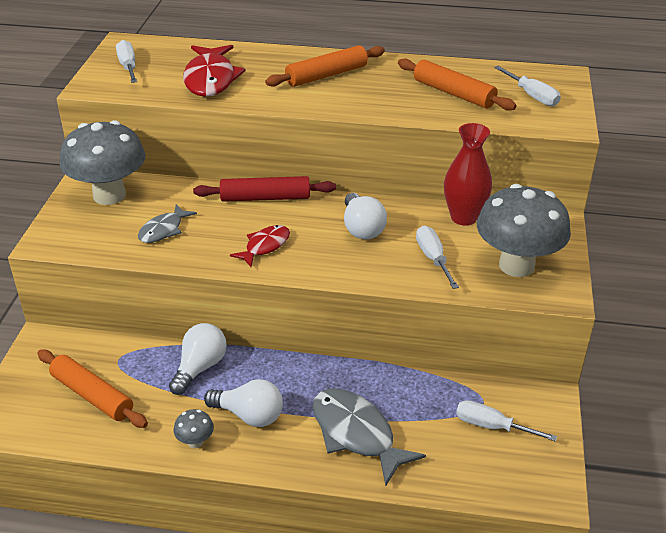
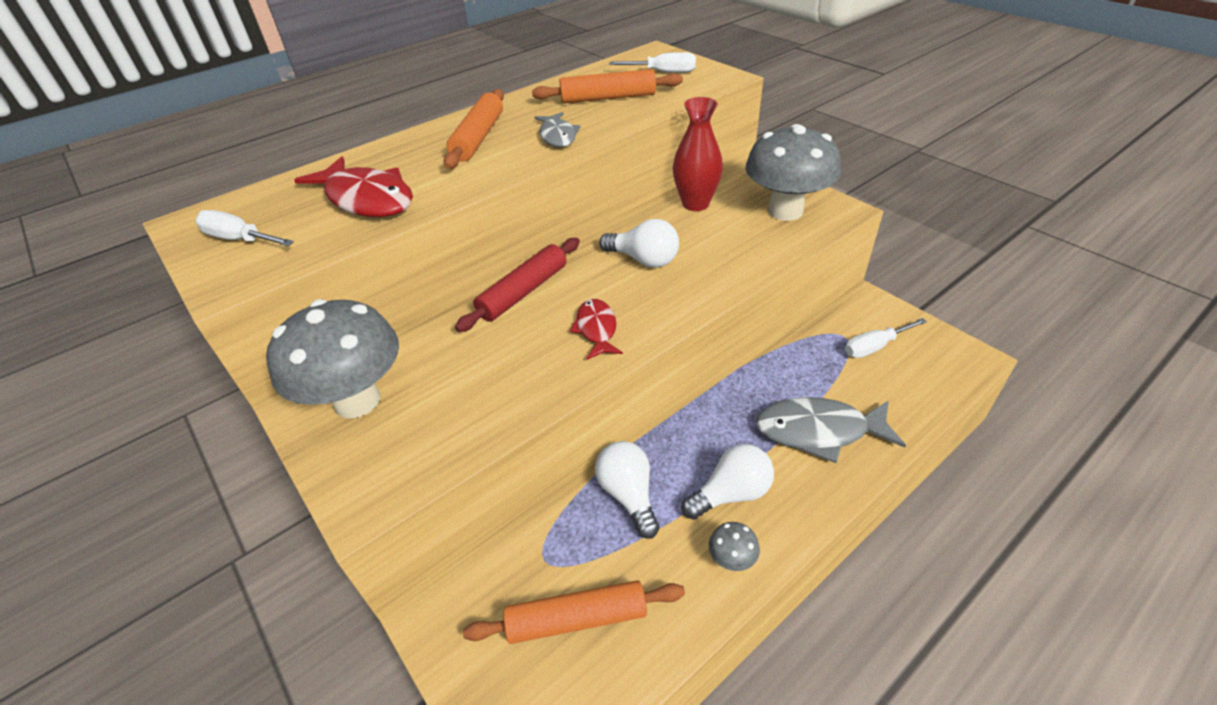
camera: 45 degrees left, 5 degrees up
grey fish [138,204,197,243] -> grey fish moved to [535,112,581,147]
white screwdriver [416,226,459,289] -> none

